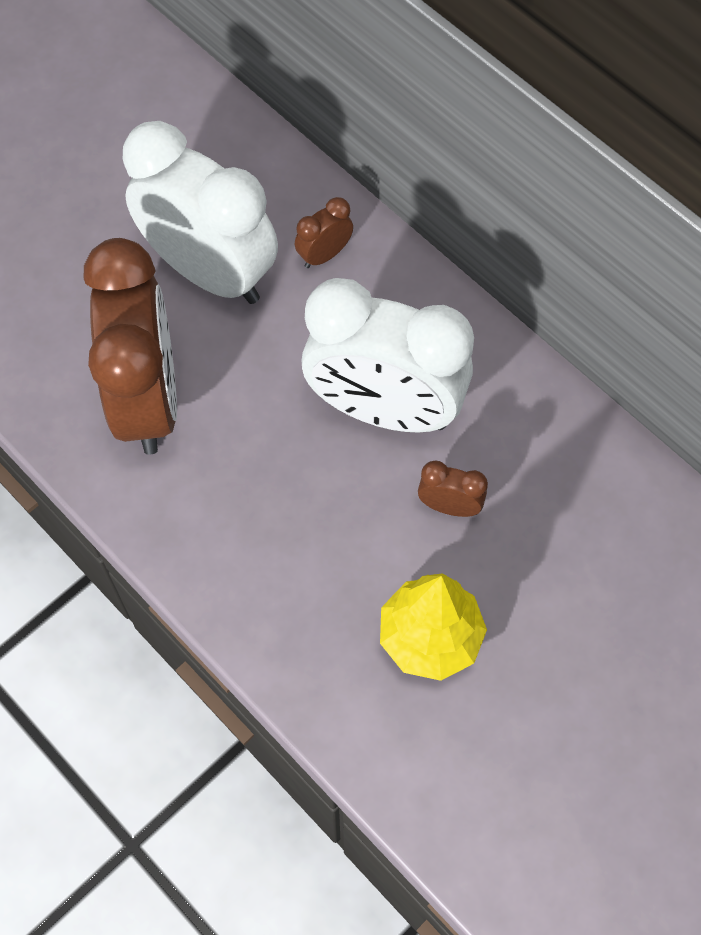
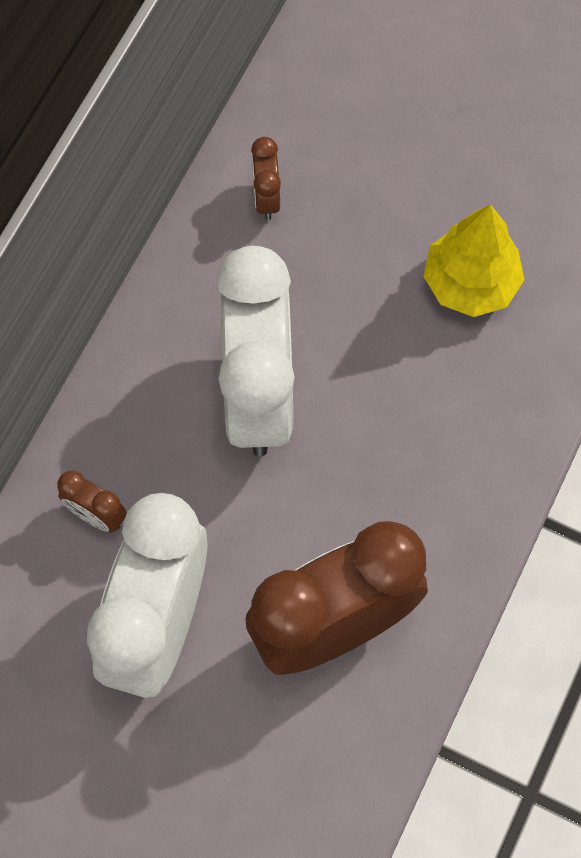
camera: 110 degrees left, 5 degrees up
brown clock [418,461,488,517] -> brown clock moved to [251,137,281,220]

